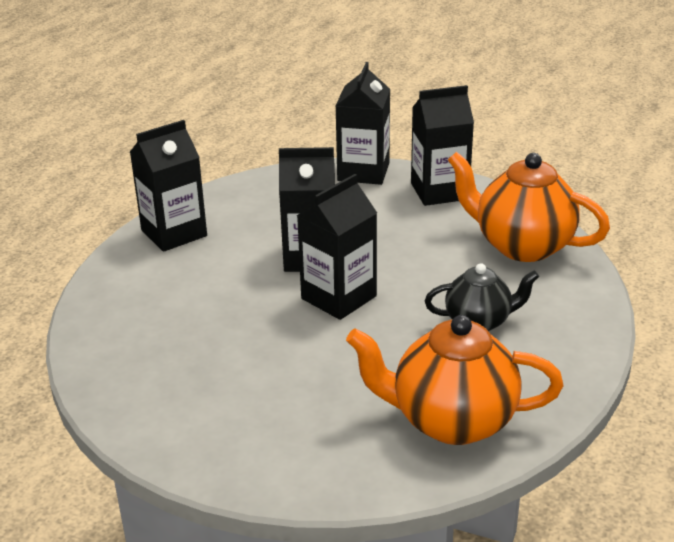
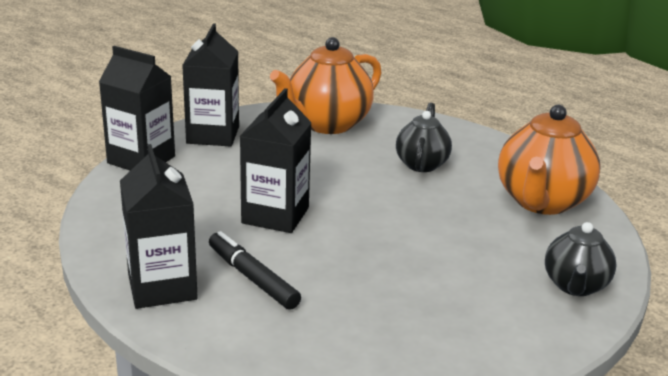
camera: 75 degrees left, 5 degrees down
black carton [297,174,377,320] -> none
none -> black marker [209,231,301,310]
none -> black teapot [545,222,617,296]

